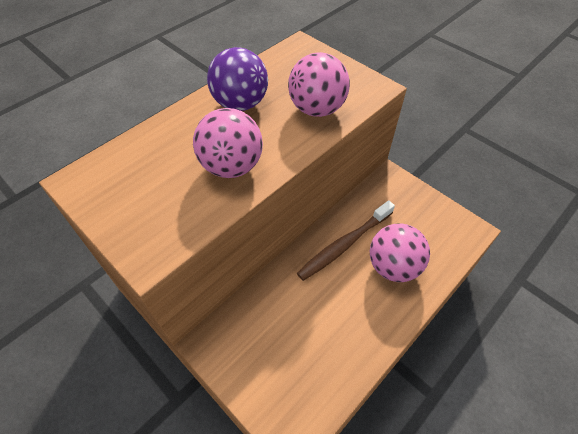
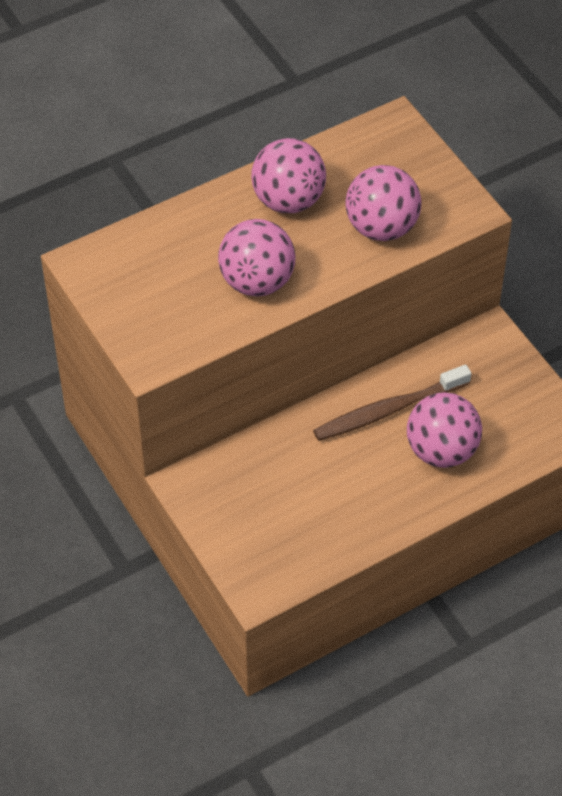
camera: 15 degrees right, 0 degrees up
purple ball [207,47,268,111] -> pink ball [251,138,326,213]

